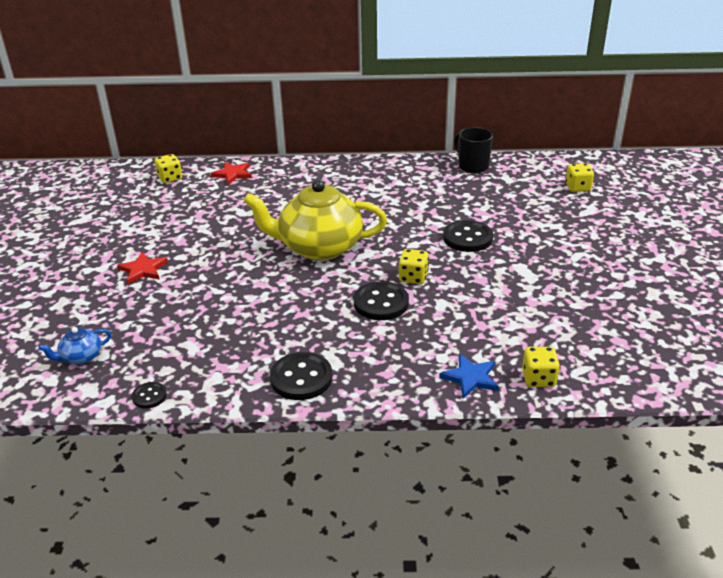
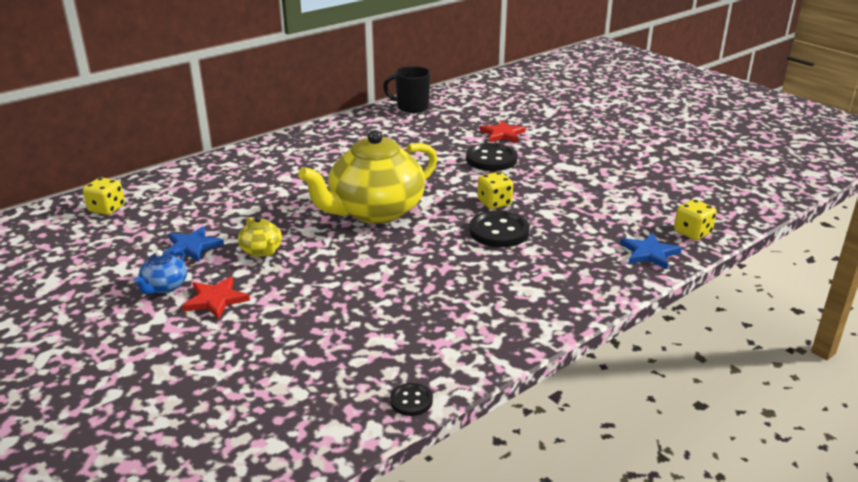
camera: 40 degrees left, 5 degrees down
blue teapot [38,327,111,365] -> blue teapot moved to [133,249,187,294]
red star [211,162,252,185] -> red star moved to [480,120,526,143]
black button [270,352,332,400] -> none
yellow dice [565,163,594,192] -> none
none -> blue star [164,226,224,262]
none -> yellow teapot [238,216,282,257]

